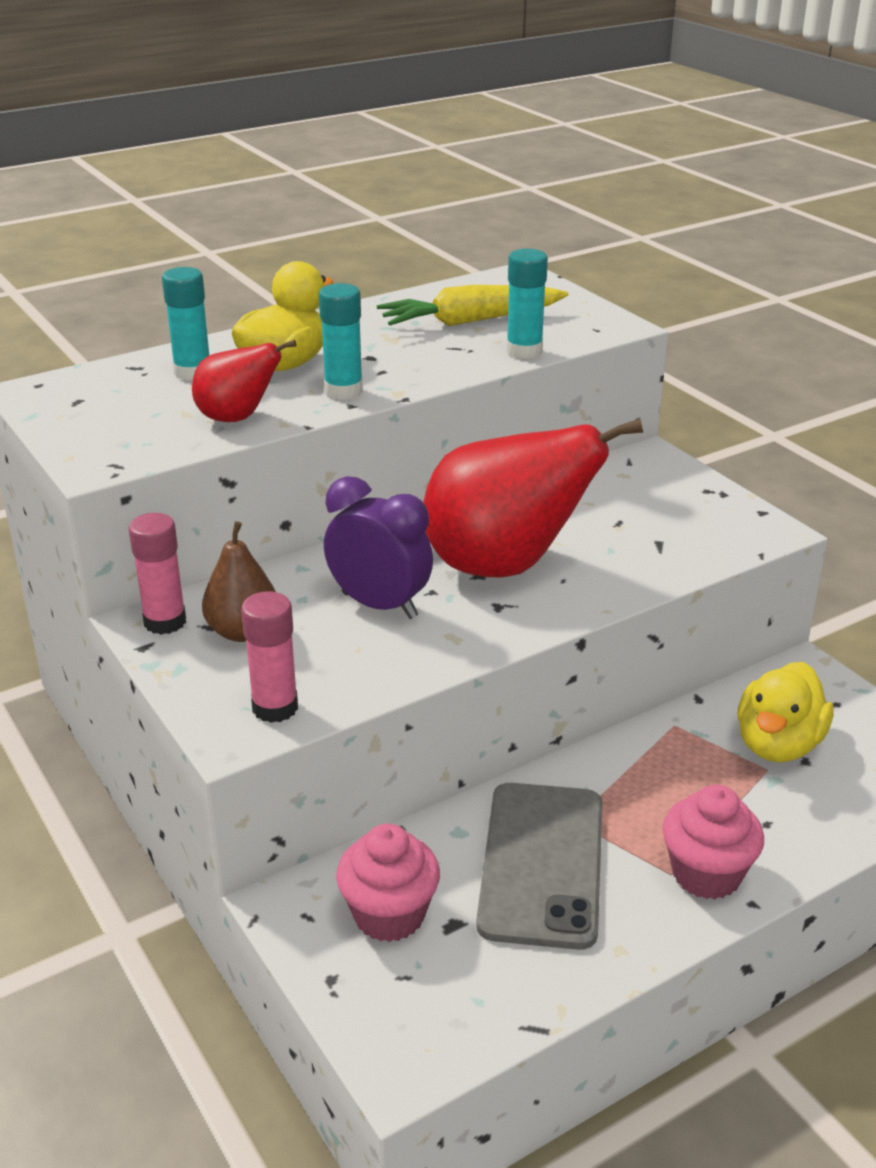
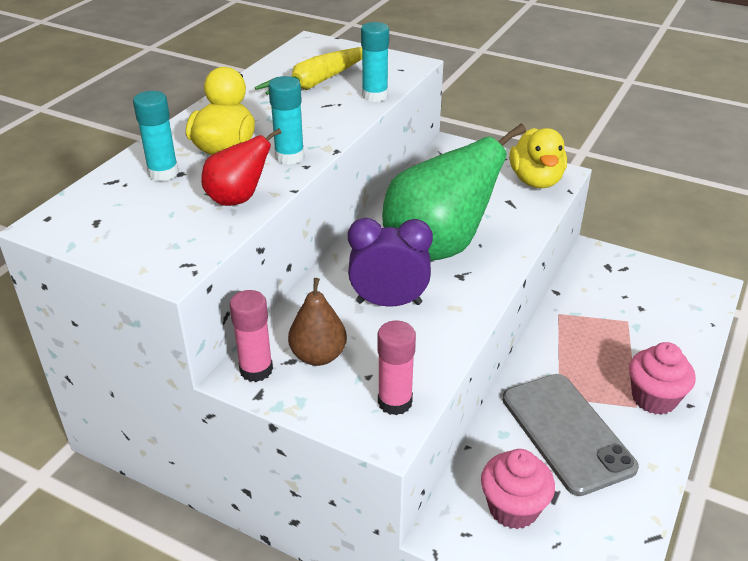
camera: 30 degrees left, 5 degrees up
red pear [423,418,643,578] -> green pear [382,124,526,261]
yellow duck [737,662,833,762] -> yellow duck moved to [509,128,567,188]

